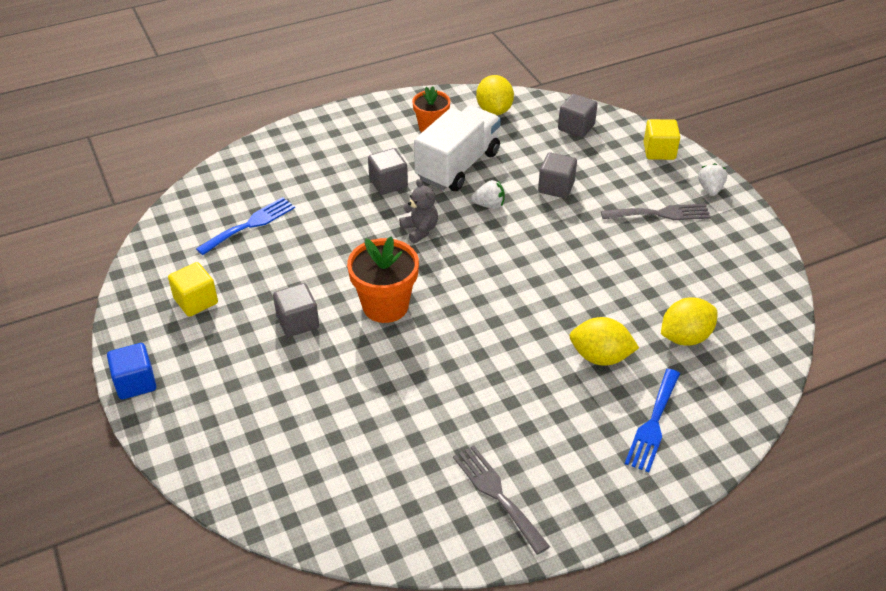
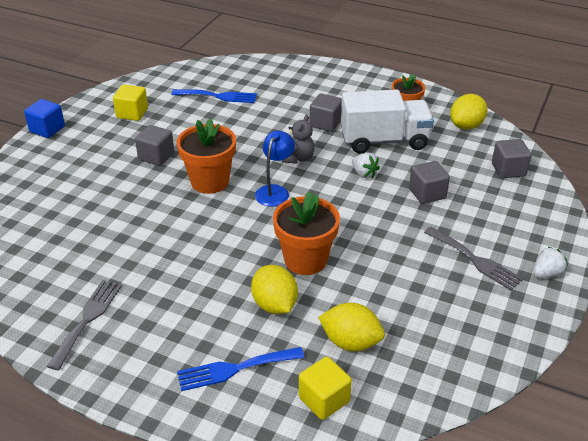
camera: 50 degrees right, 5 degrees down
yellow cube [644,119,680,160] -> yellow cube moved to [299,357,352,420]
none -> blue lamp [255,130,295,206]
none -> orange flower pot [273,191,340,275]

